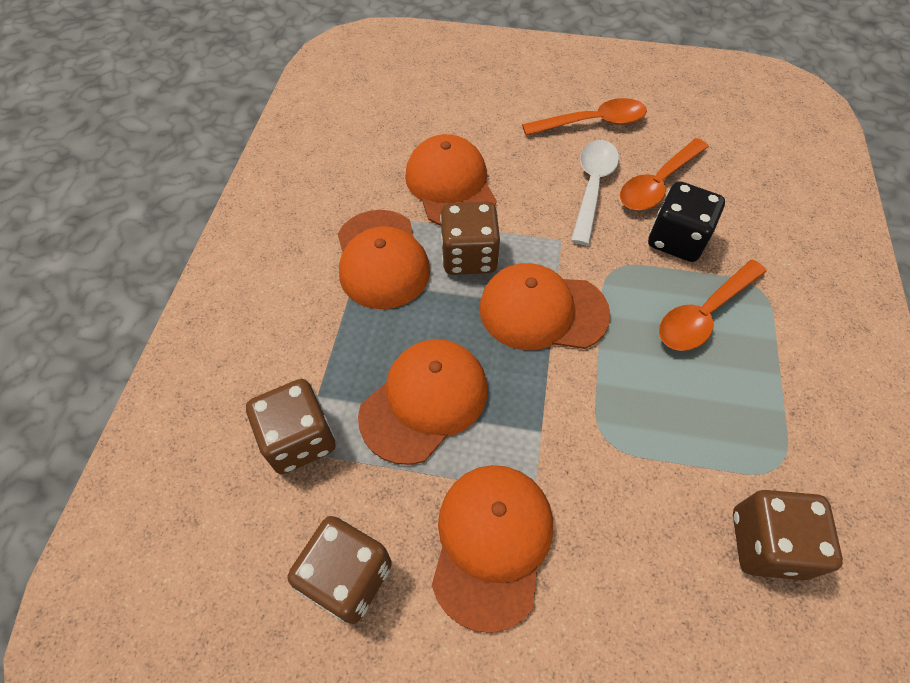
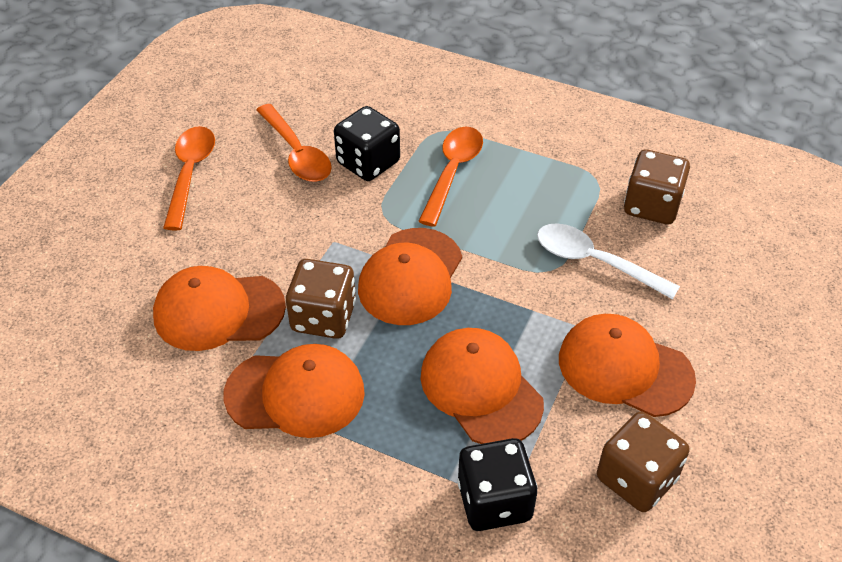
camera: 75 degrees left, 10 degrees down
brown dice [246,379,336,474] -> black dice [457,438,537,531]
white spoon [571,140,619,245] -> white spoon moved to [537,223,680,300]
orange spoon [659,260,767,351] -> orange spoon turned 135 degrees counterclockwise [418,127,483,227]

